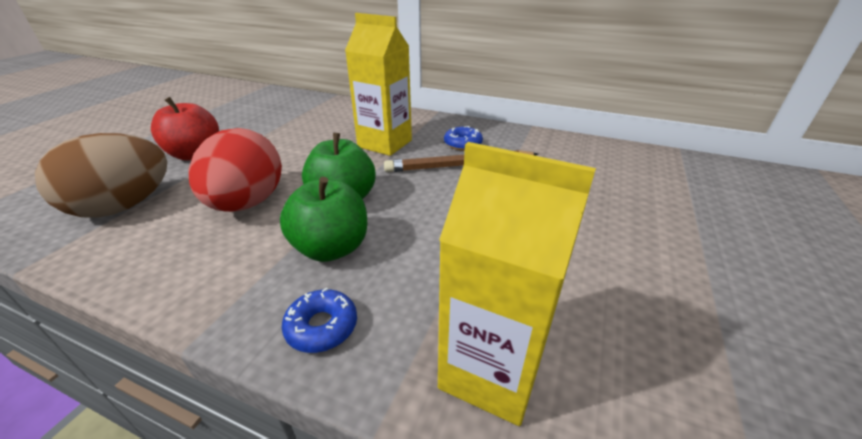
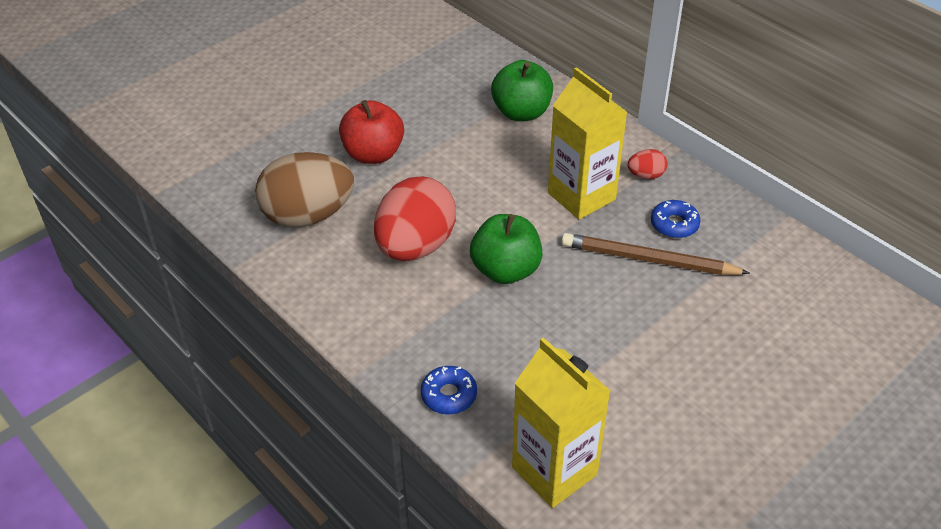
camera: 25 degrees right, 10 degrees up
green apple [280,177,367,262] -> green apple moved to [491,60,553,121]
none -> red egg [628,149,668,179]

